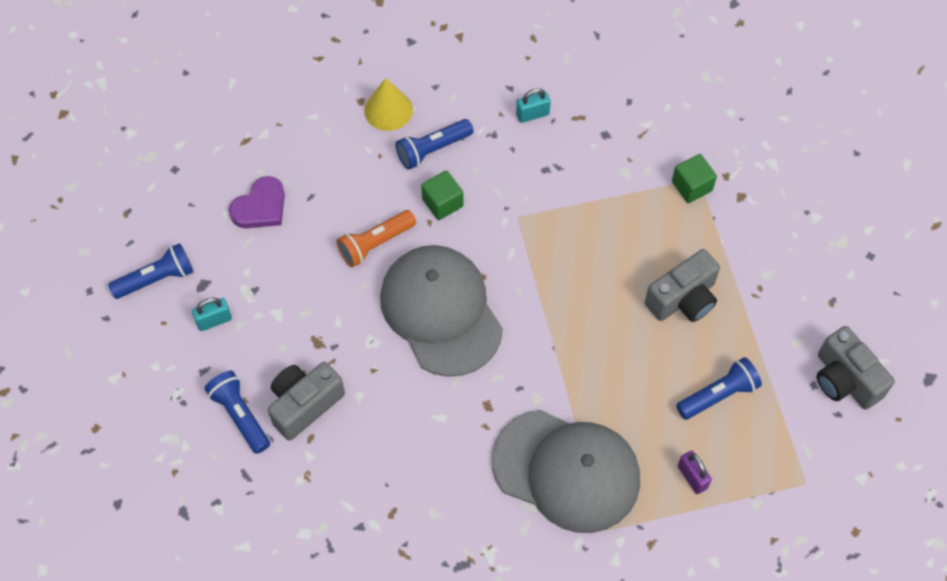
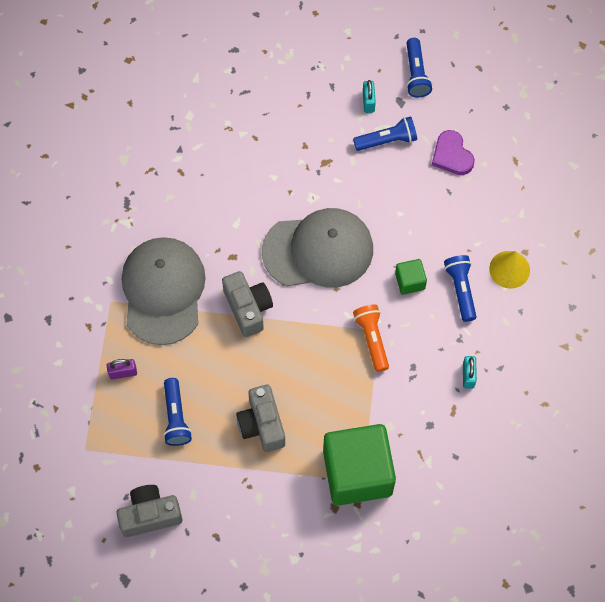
camera: 110 degrees right, 5 degrees up
blue flashlight [204,371,270,454] -> blue flashlight moved to [353,116,417,151]
grey camera [268,362,345,441] -> grey camera moved to [222,271,273,337]
orange flashlight [336,210,416,267] -> orange flashlight moved to [353,304,389,372]
grey cap [492,410,640,533] -> grey cap turned 135 degrees clockwise [122,237,206,345]
green cube [672,154,717,203] -> green cube [323,424,396,506], size x2.30

